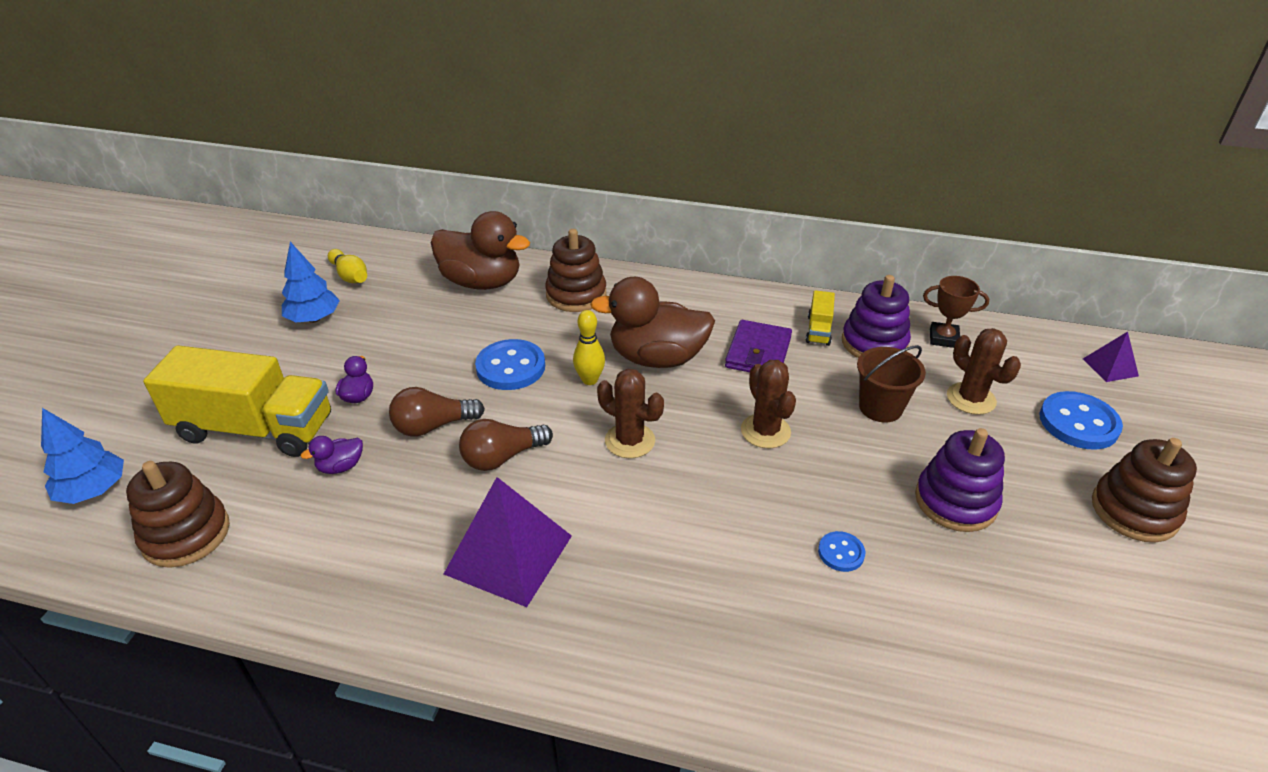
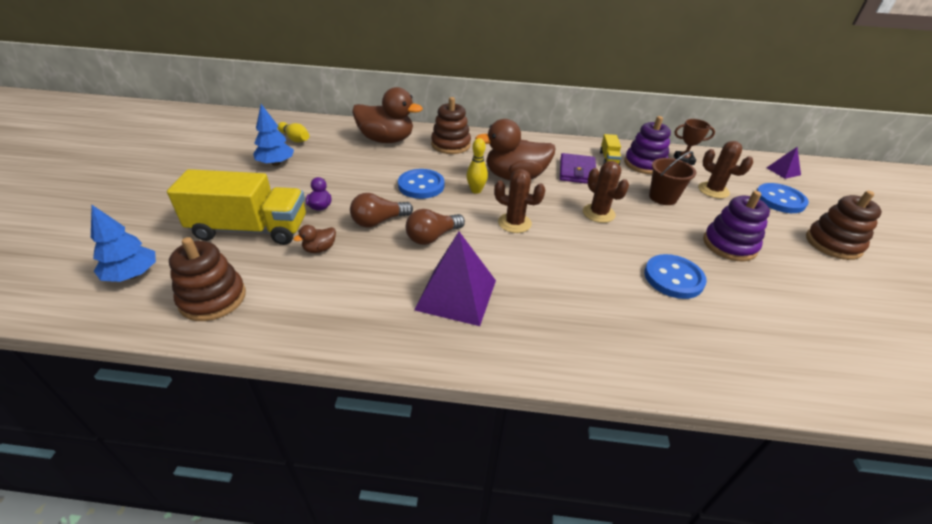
camera: 10 degrees left, 0 degrees up
purple duck [301,436,363,474] -> brown duck [293,225,336,253]
blue button [818,531,865,572] -> blue button [644,254,707,299], size x1.90

